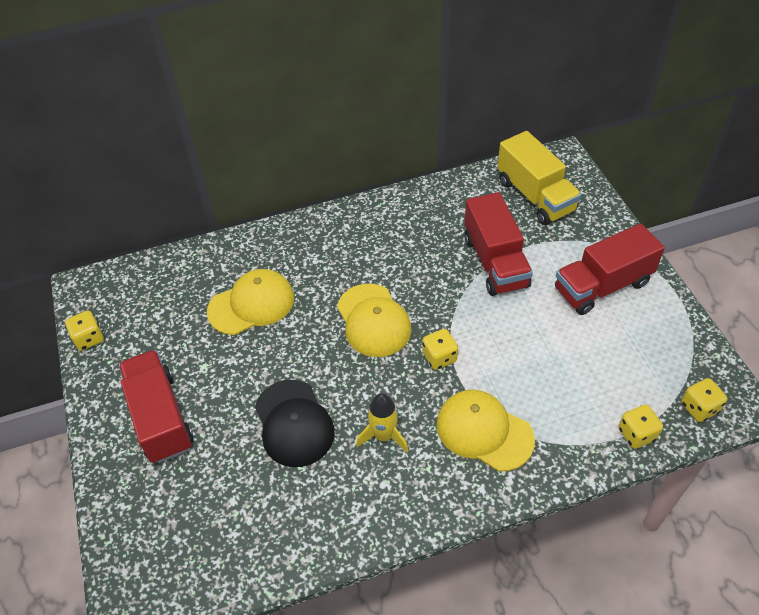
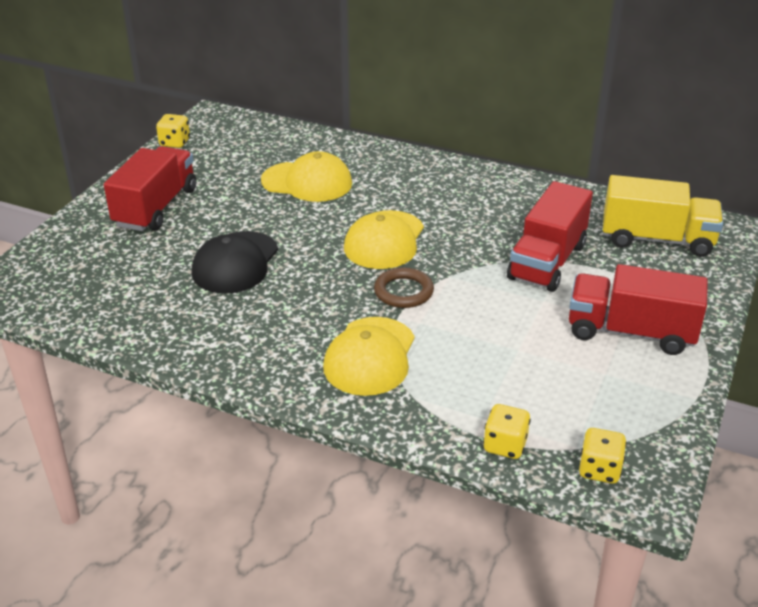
camera: 40 degrees right, 15 degrees down
yellow rocket [356,393,408,453] -> none
yellow dice [422,329,458,370] -> brown ring [374,267,434,308]
yellow cap [436,389,535,472] -> yellow cap turned 150 degrees counterclockwise [323,317,415,396]
yellow truck [497,131,582,225] -> yellow truck turned 90 degrees counterclockwise [603,175,723,257]

